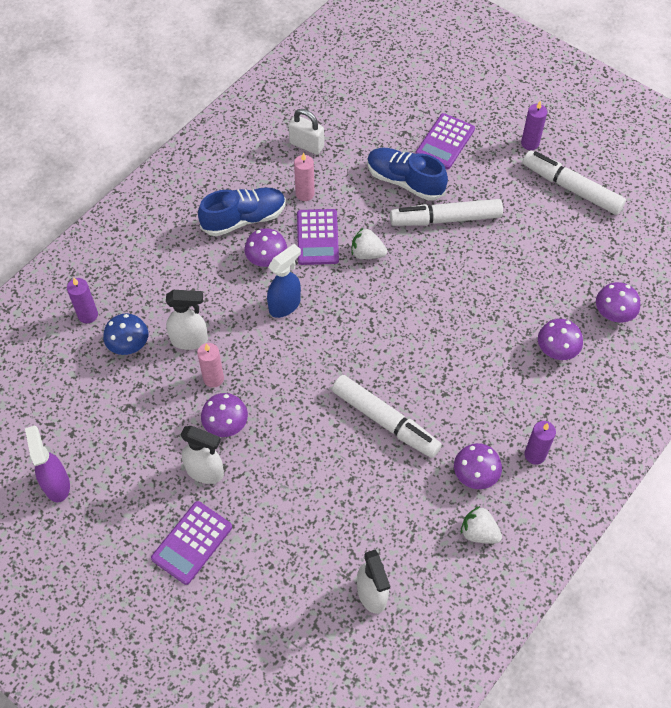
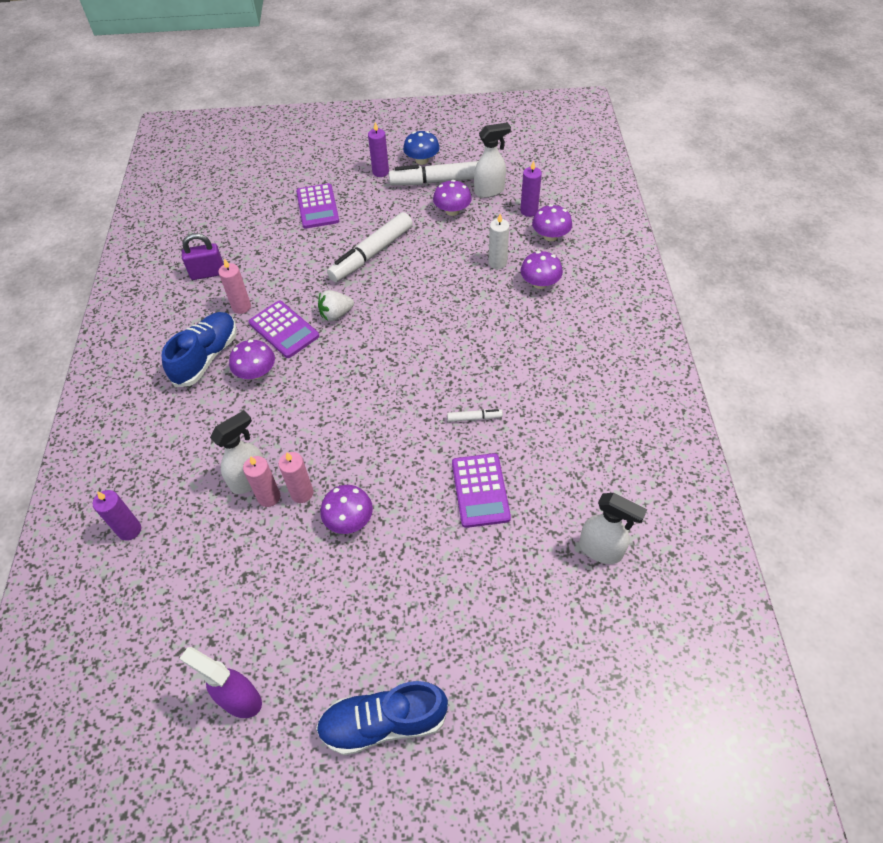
camera: 40 degrees left, 5 degrees down
blue mushroom [103,314,148,355] -> blue mushroom moved to [403,131,440,165]
purple calculator [151,501,232,585] -> purple calculator moved to [452,453,511,528]
white spray bottle [181,426,224,484] -> white spray bottle moved to [474,122,511,198]
blue spray bottle [267,244,301,318] -> none
white padlock [288,109,324,155] -> purple padlock [182,233,224,280]
white marker [332,375,442,458] -> white marker [447,409,503,422], size x0.44
blue shoe [367,148,448,201] -> blue shoe moved to [316,681,448,755]
purple mushroom [454,443,502,489] -> purple mushroom moved to [433,180,472,216]
white strawberry [461,506,502,544] -> none
purple candle [524,421,556,465] -> purple candle moved to [520,160,542,217]
none -> pink candle [243,456,280,507]
none -> white candle [488,214,509,269]

